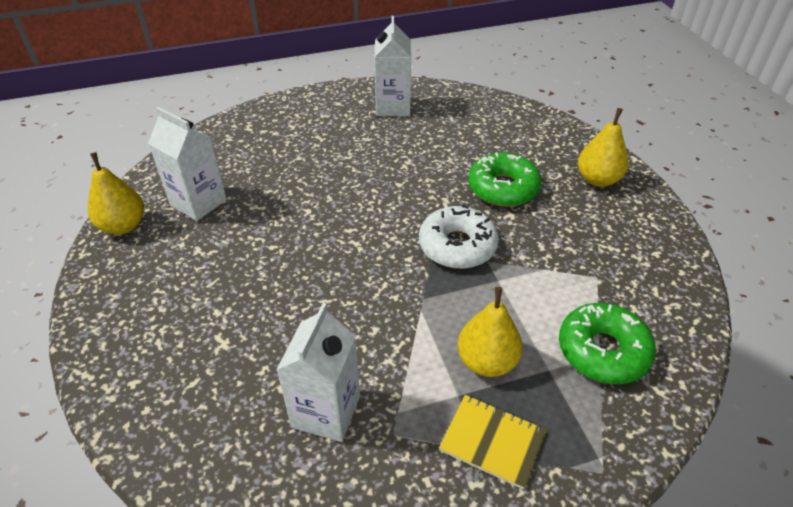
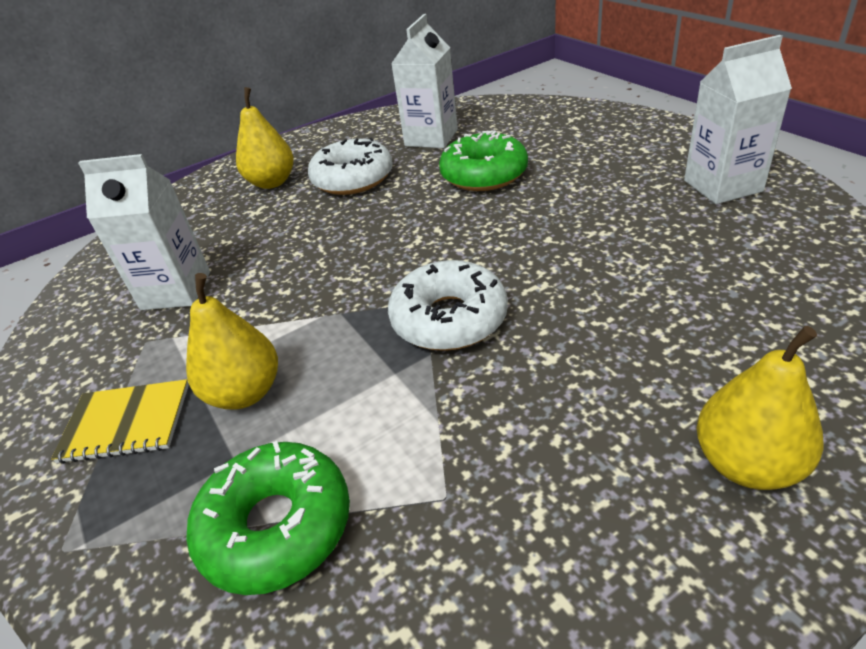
camera: 80 degrees right, 5 degrees down
yellow pear [88,152,144,235] -> yellow pear moved to [236,87,294,189]
yellow notebook [439,395,546,490] -> yellow notebook turned 75 degrees clockwise [51,379,189,464]
green donut [468,152,542,207] -> green donut moved to [439,131,528,191]
none -> white donut [308,137,393,195]

